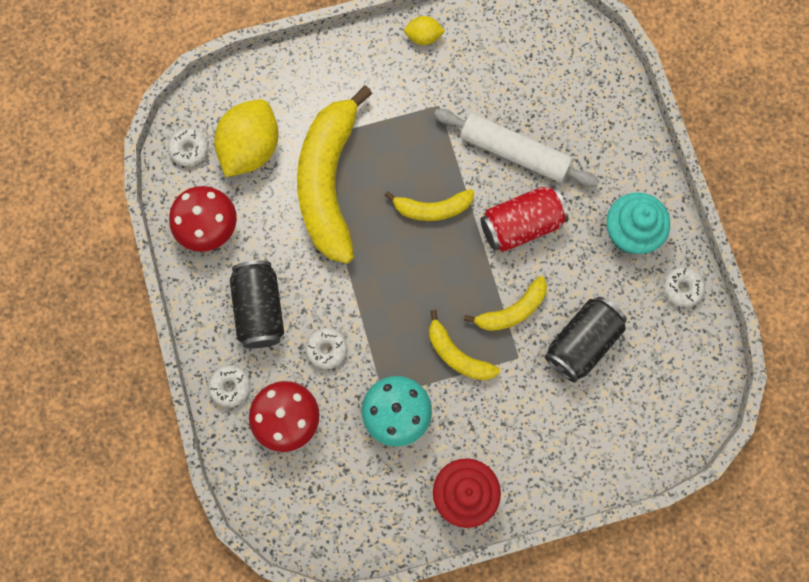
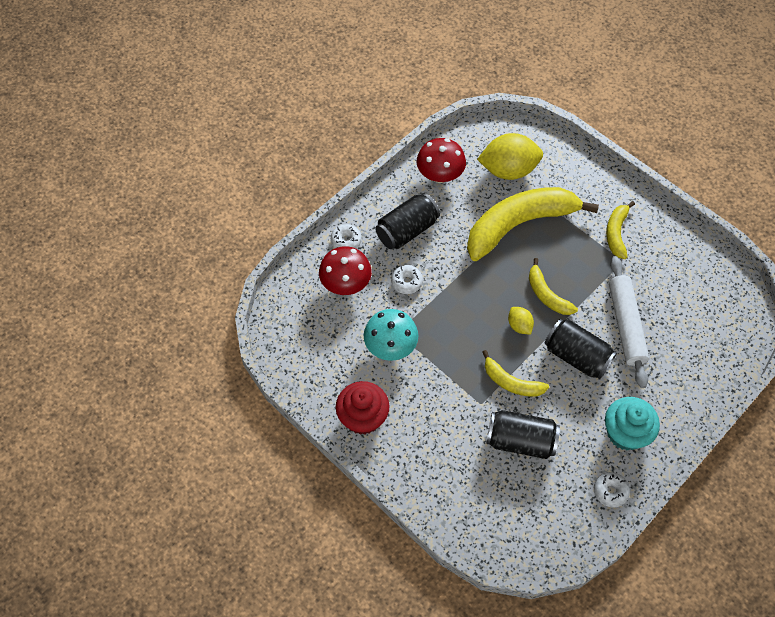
camera: 60 degrees right, 15 degrees down
white donut [168,128,208,166] -> none
yellow lemon [404,16,445,45] -> yellow lemon moved to [508,307,534,335]
yellow banana [429,310,500,380] -> yellow banana moved to [606,201,635,259]
red can [480,186,568,252] -> black can [545,319,617,379]

